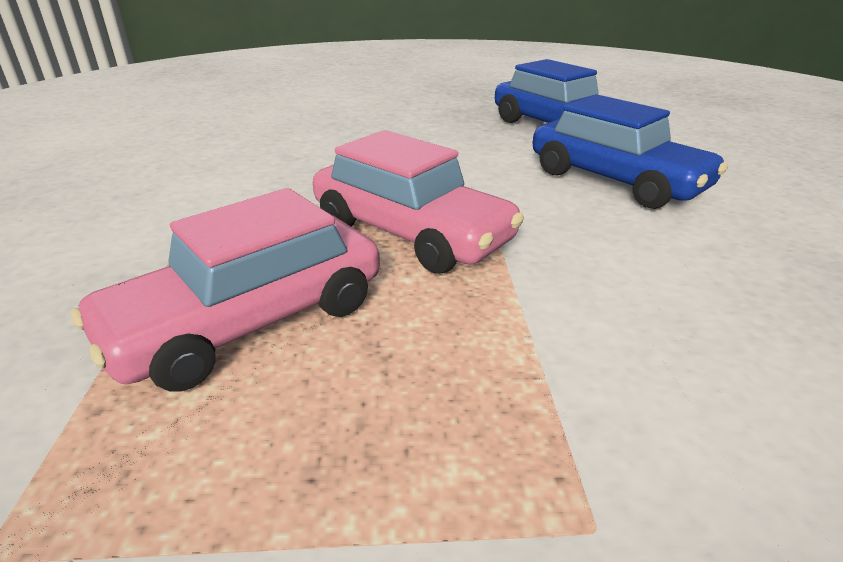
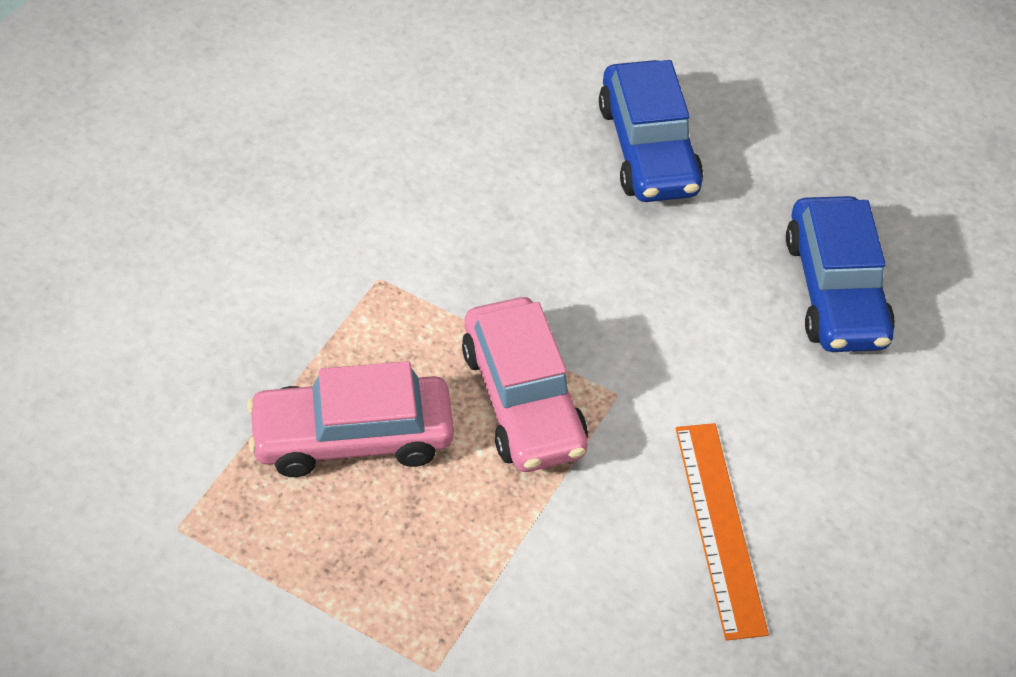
camera: 30 degrees right, 20 degrees up
blue car [532,95,728,209] -> blue car moved to [599,60,703,202]
none -> orange ruler [676,423,769,641]

